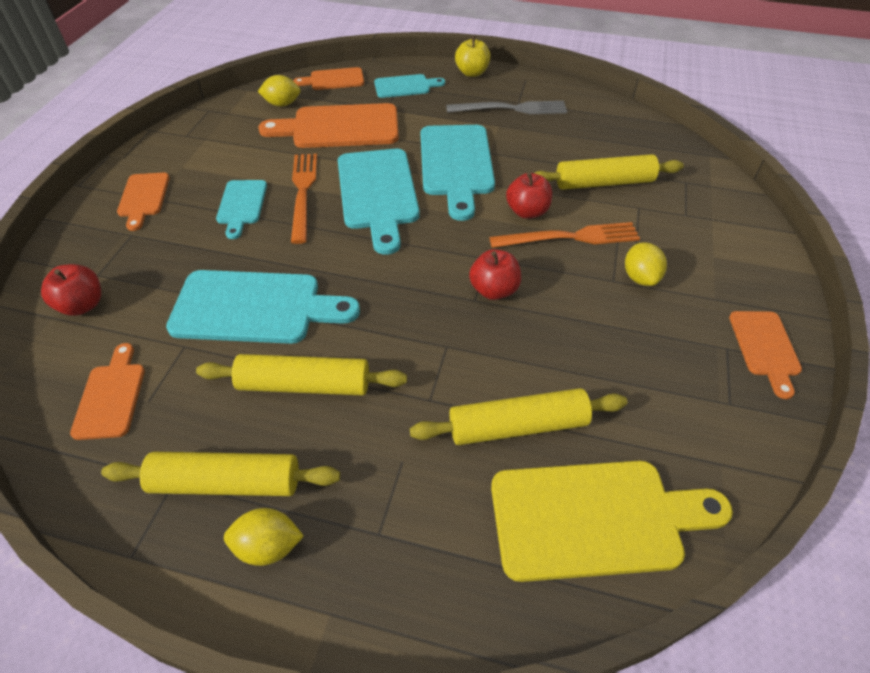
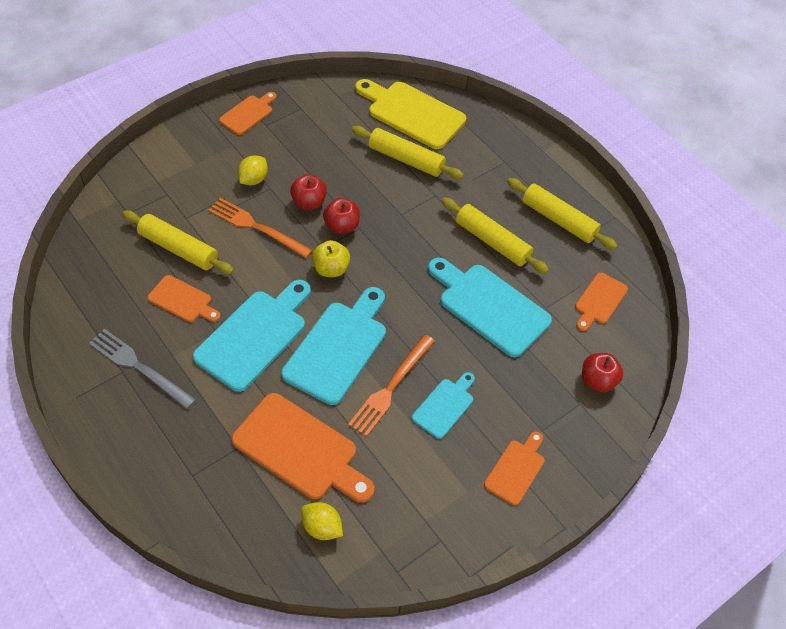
camera: 145 degrees left, 5 degrees up
yellow lemon [224,508,304,566] -> none
orange cutting board [293,67,364,90] -> orange cutting board moved to [148,275,221,322]
turquoise cutting board [374,74,445,98] -> none
yellow apple [455,36,491,77] -> yellow apple moved to [312,240,350,277]
red apple [506,172,552,219] -> red apple moved to [290,174,327,210]

